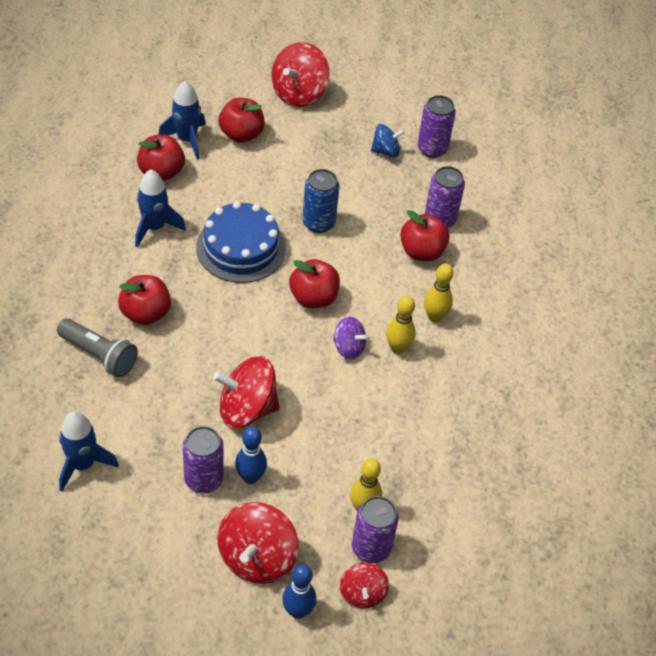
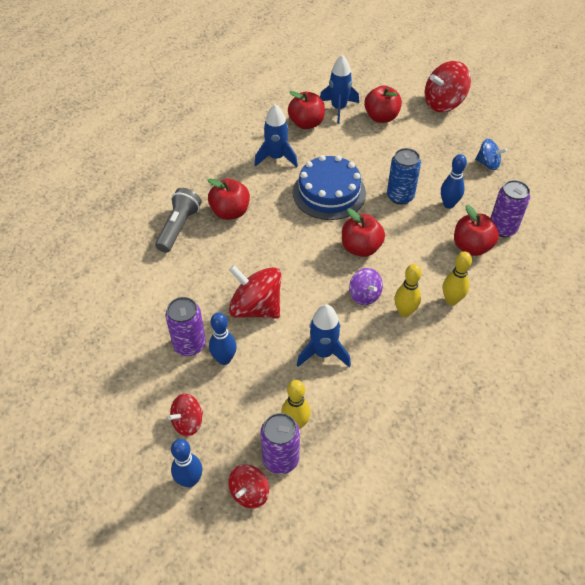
camera: 35 degrees right, 0 degrees up
grey flashlight [57,318,138,377] -> grey flashlight turned 135 degrees counterclockwise [155,188,202,253]
blue rocket [59,411,119,492] -> blue rocket moved to [297,305,351,367]
red spinning top [217,502,299,584] -> red spinning top [168,394,203,437], size x0.58
purple can [417,95,456,158] -> none
none -> blue bowling pin [441,154,467,209]

